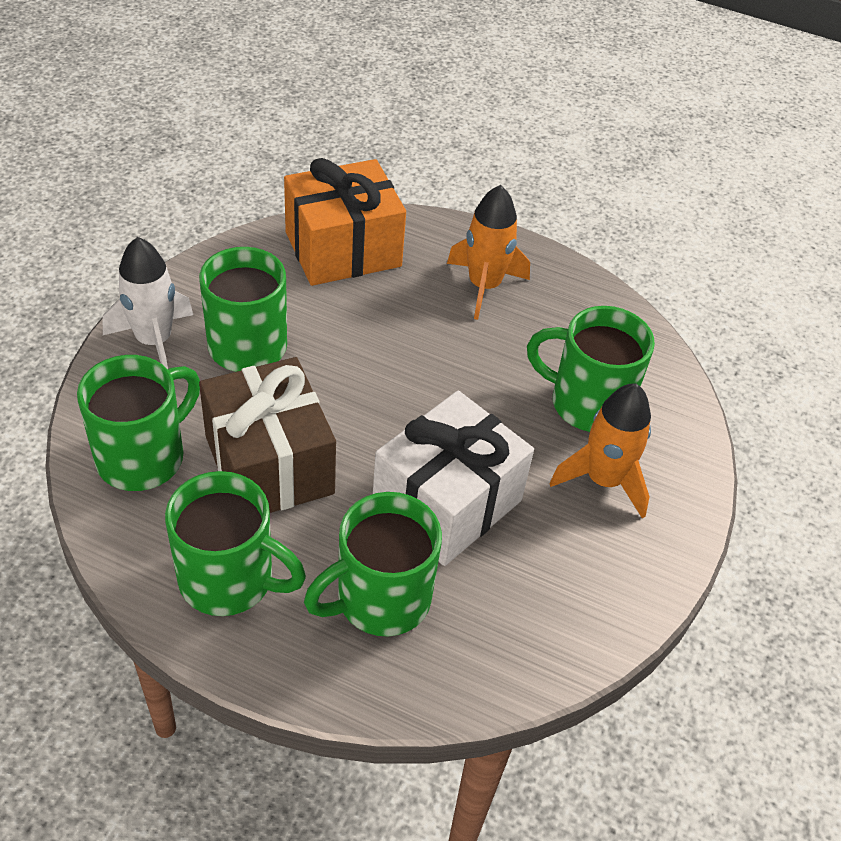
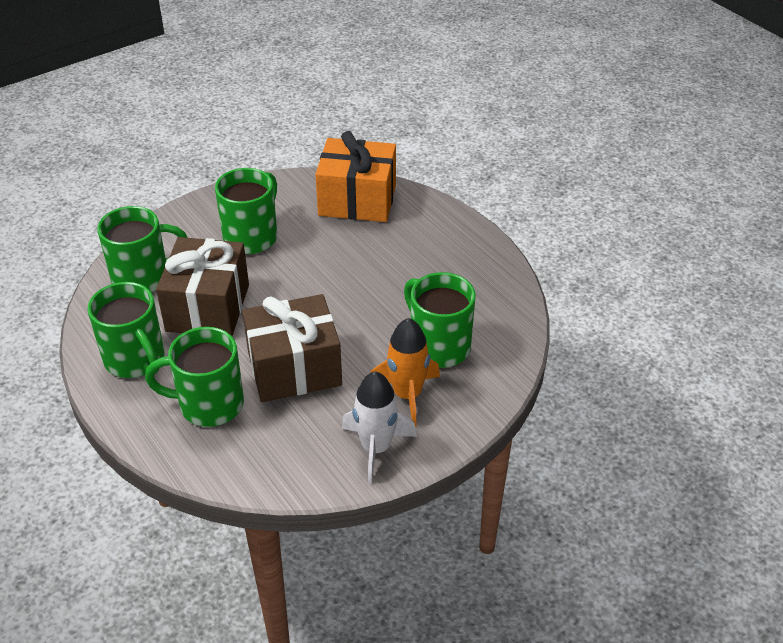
camera: 35 degrees right, 5 degrees down
white rocket [102,237,193,369] -> white rocket moved to [342,372,417,484]
white gift [373,391,534,566] -> brown gift [242,294,342,402]
orange rocket [447,185,530,320] -> none

